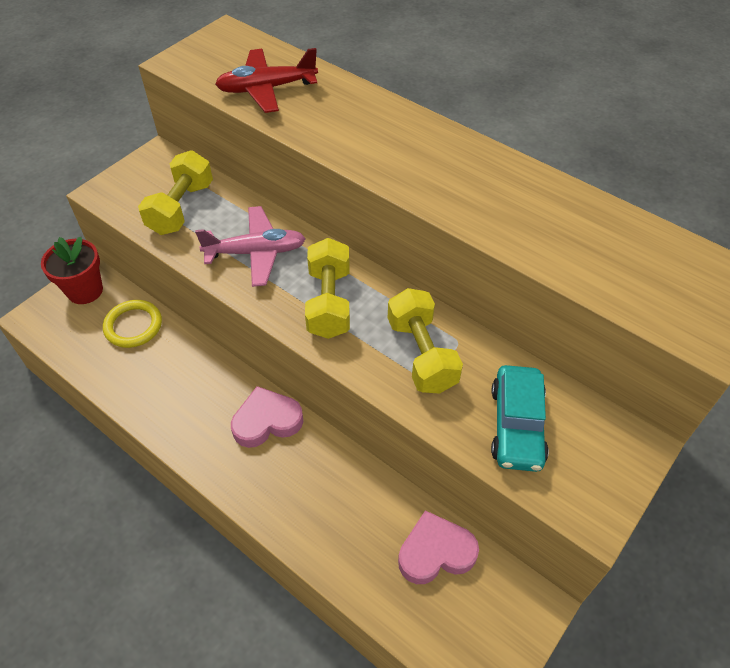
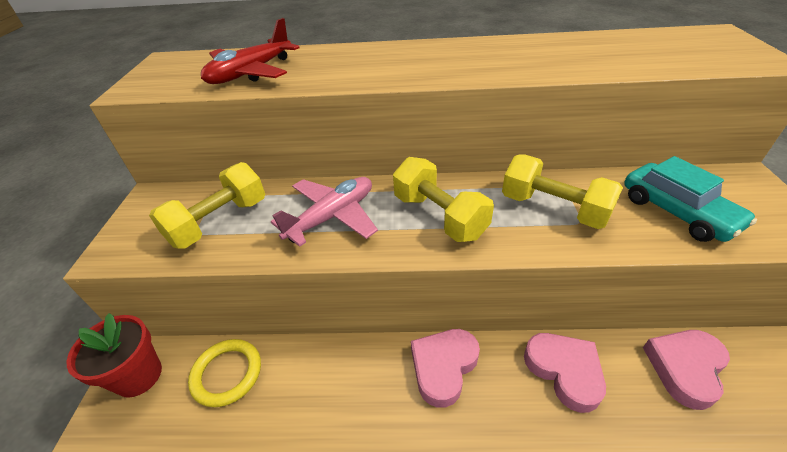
camera: 35 degrees left, 10 degrees down
yellow dumbbell [138,150,213,235] -> yellow dumbbell turned 60 degrees clockwise [149,162,265,248]
none -> pink heart [524,333,606,413]

